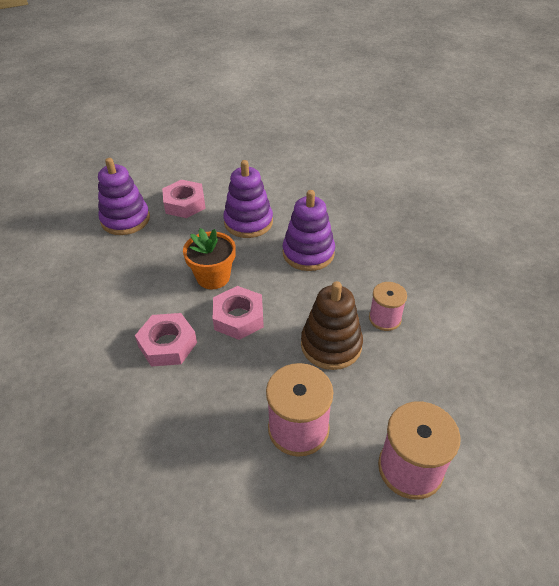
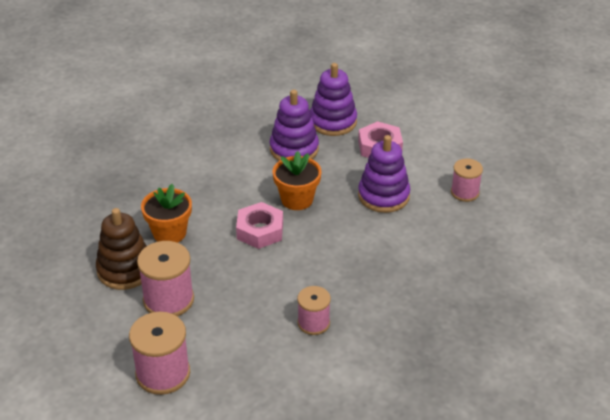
camera: 65 degrees right, 5 degrees down
pink nut [135,313,197,367] -> none
purple stacking toy [283,190,335,271] -> purple stacking toy moved to [270,90,319,161]
brown stacking toy [301,281,363,370] -> brown stacking toy moved to [96,208,146,290]
none -> orange flower pot [141,184,192,243]
none -> pink spool [451,159,483,202]

